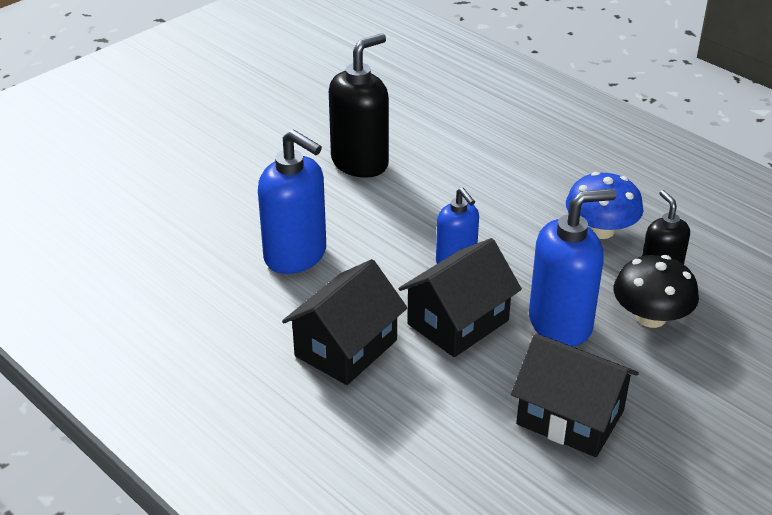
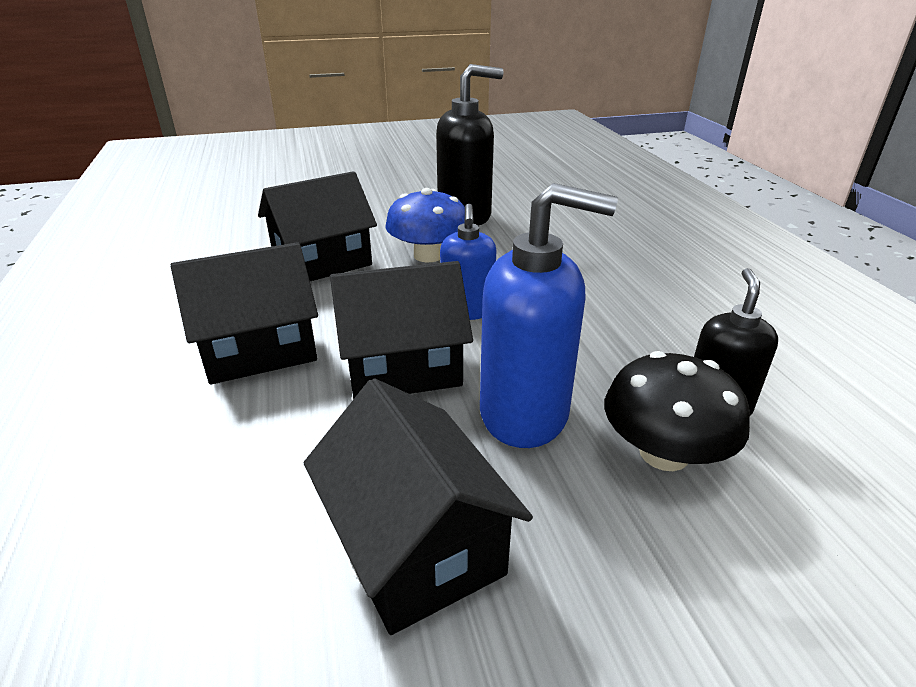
camera: 30 degrees right, 5 degrees down
blue soap dispenser [258,129,326,274] -> black house [258,171,377,281]
blue mushroom [566,172,644,239] -> blue mushroom moved to [385,188,465,263]

